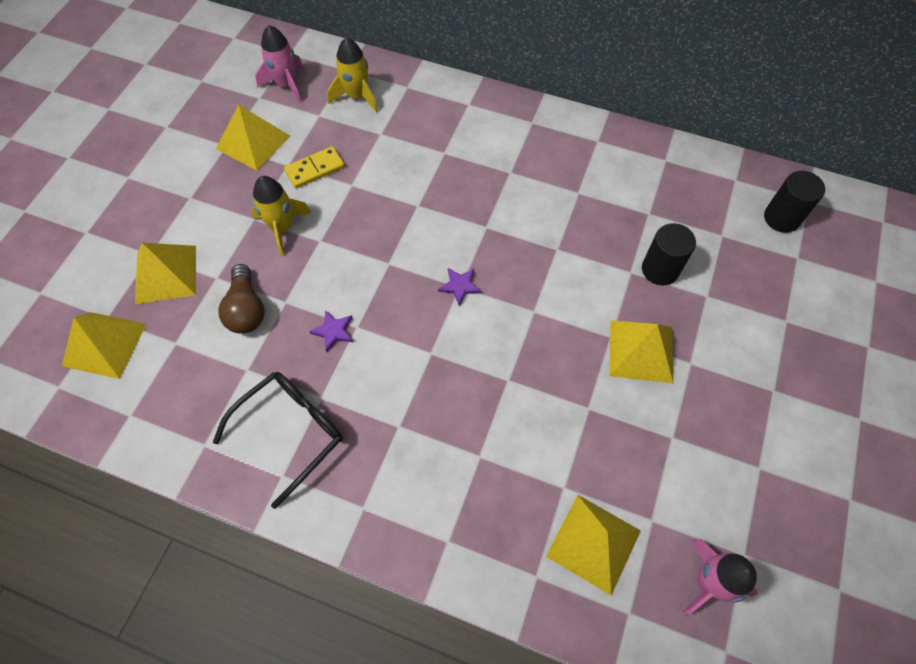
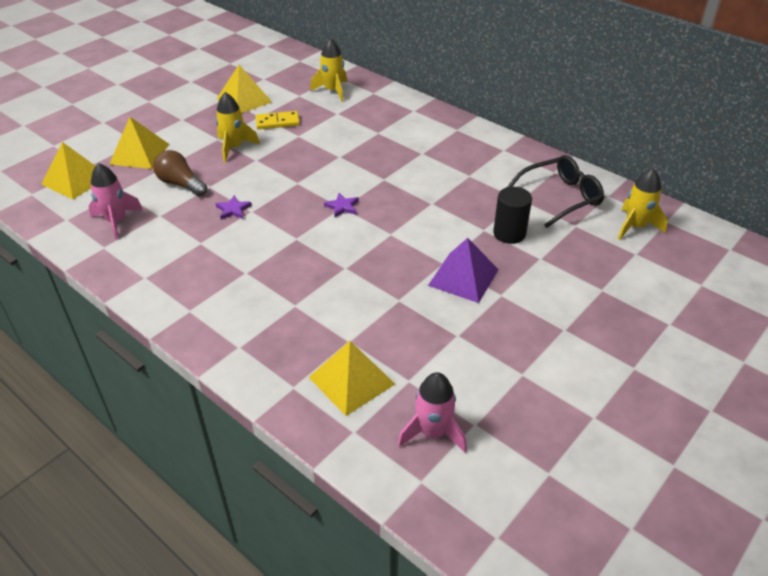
camera: 20 degrees right, 20 degrees down
black glasses [213,372,343,509] -> black glasses moved to [507,155,604,228]
brown light bulb [218,264,265,334] -> brown light bulb turned 120 degrees clockwise [153,150,207,196]
pink rocket [255,25,303,104] -> pink rocket moved to [88,163,143,240]
yellow pyramid [609,320,673,383] -> purple pyramid [428,238,499,303]
black cylinder [764,171,825,233] -> yellow rocket [618,168,668,240]

